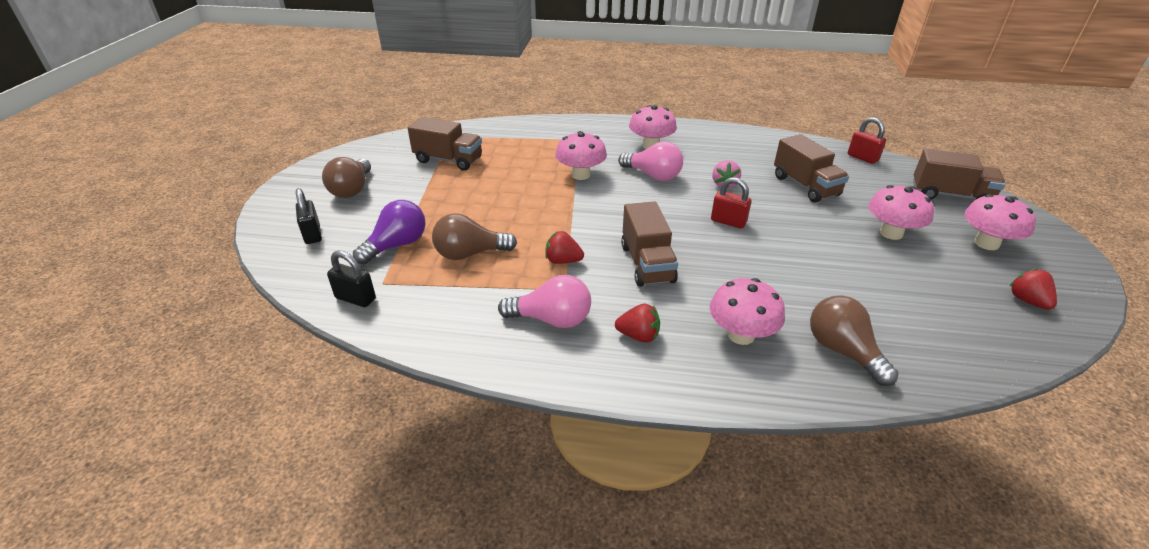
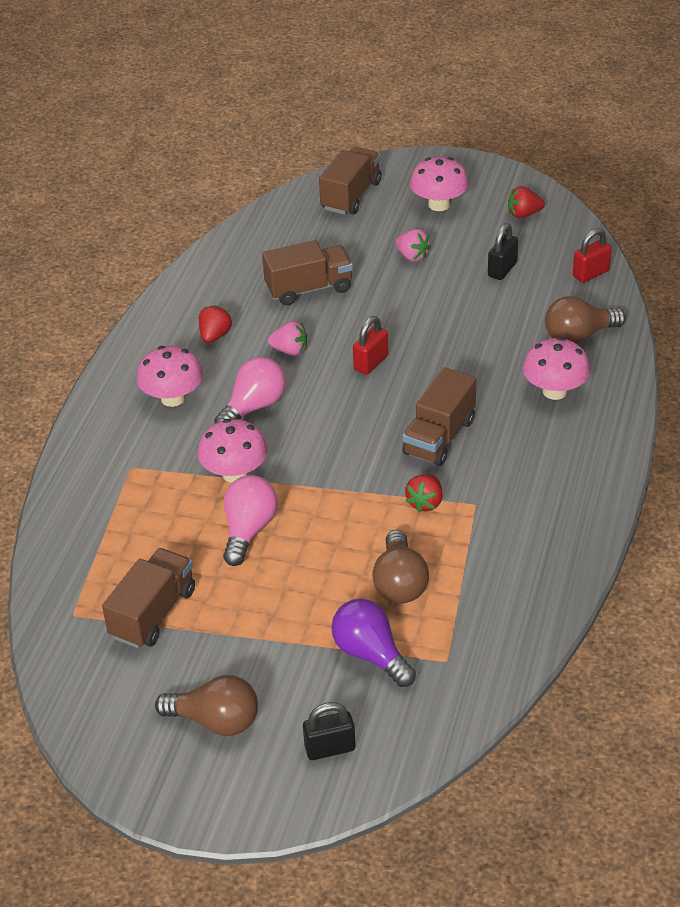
camera: 80 degrees left, 5 degrees up
black padlock [327,251,376,307] -> black padlock moved to [488,223,518,280]
pink light bulb [498,275,591,328] -> pink light bulb moved to [223,475,278,566]
red strawberry [615,304,660,342] -> red strawberry moved to [199,305,232,344]
brown truck [621,201,678,287] -> brown truck turned 120 degrees clockwise [402,367,476,466]
red padlock [848,117,886,164] -> red padlock moved to [573,228,612,283]
pink mushroom [868,185,934,240] -> pink strawberry [395,229,431,262]

